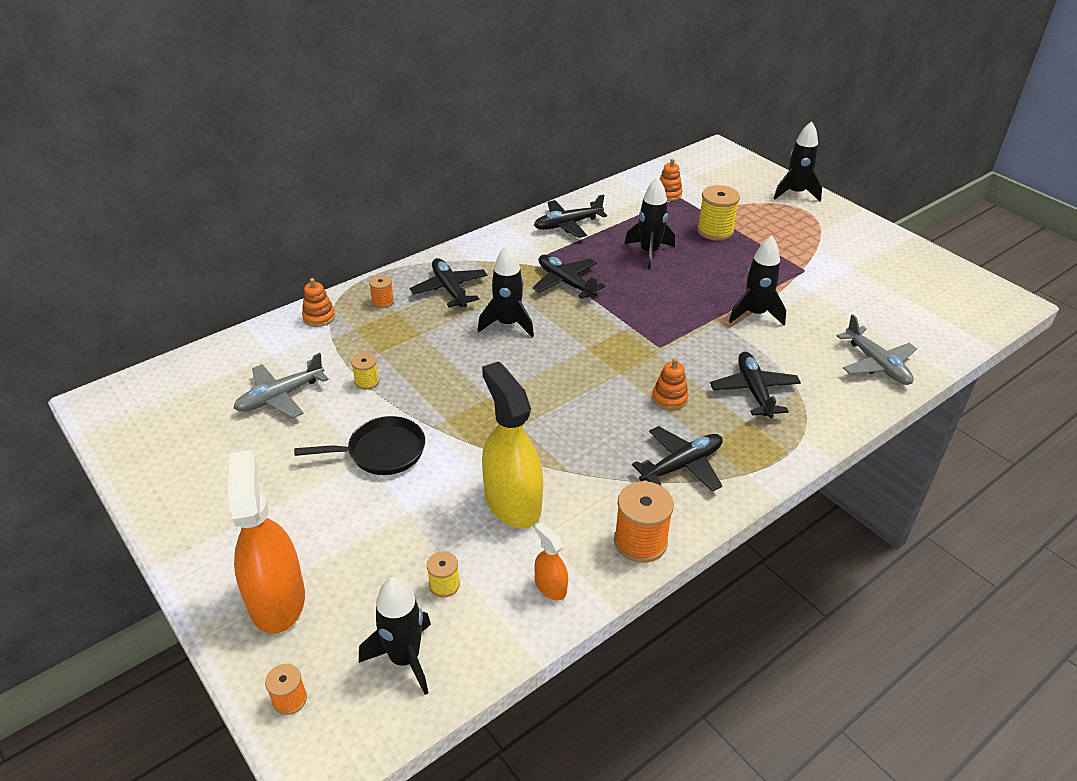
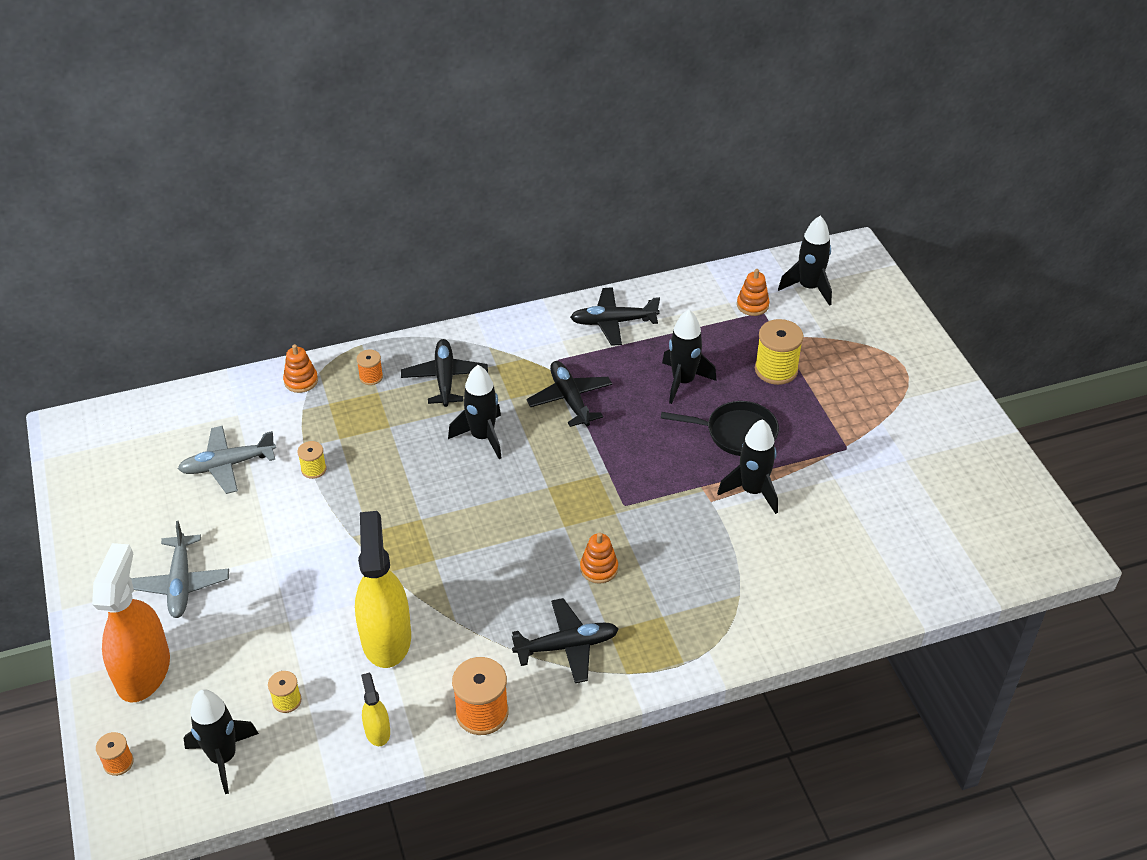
camera: 20 degrees right, 5 degrees up
black pan [294,416,425,475] -> black pan moved to [661,401,779,456]
orange spray bottle [534,522,568,600] -> yellow spray bottle [361,673,390,746]
black plane [710,352,801,418] -> none
black rocket [774,121,822,201] -> black rocket moved to [778,216,832,306]
grey plane [837,314,917,385] -> grey plane moved to [131,521,229,618]

